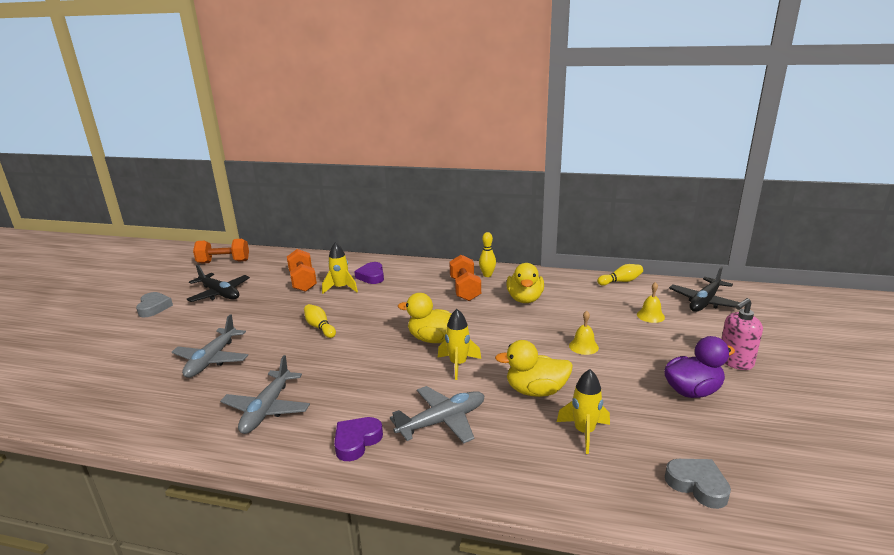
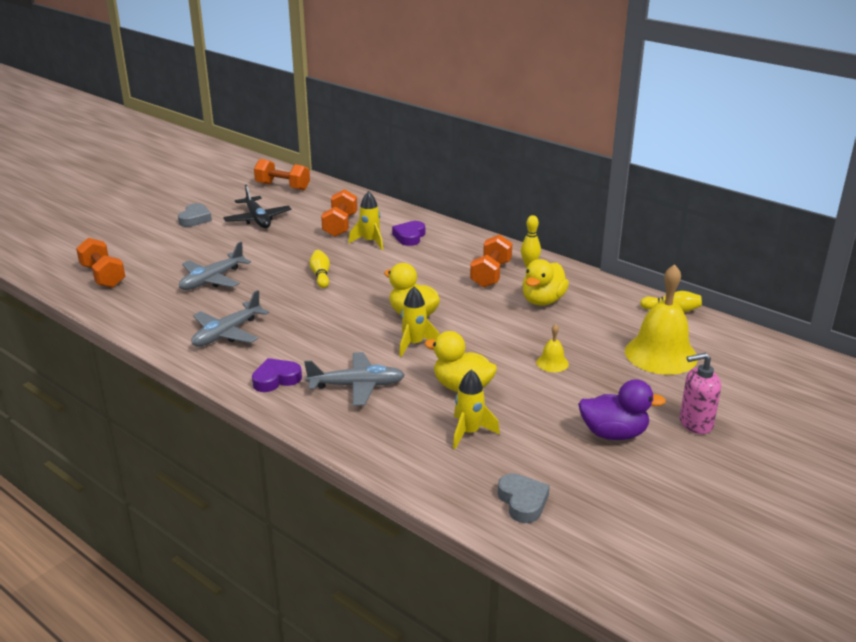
camera: 25 degrees right, 5 degrees up
yellow bell [637,282,665,323] -> yellow bell [625,264,698,375], size x2.25
black plane [669,267,742,312] -> none
none -> orange dumbbell [76,238,125,288]

